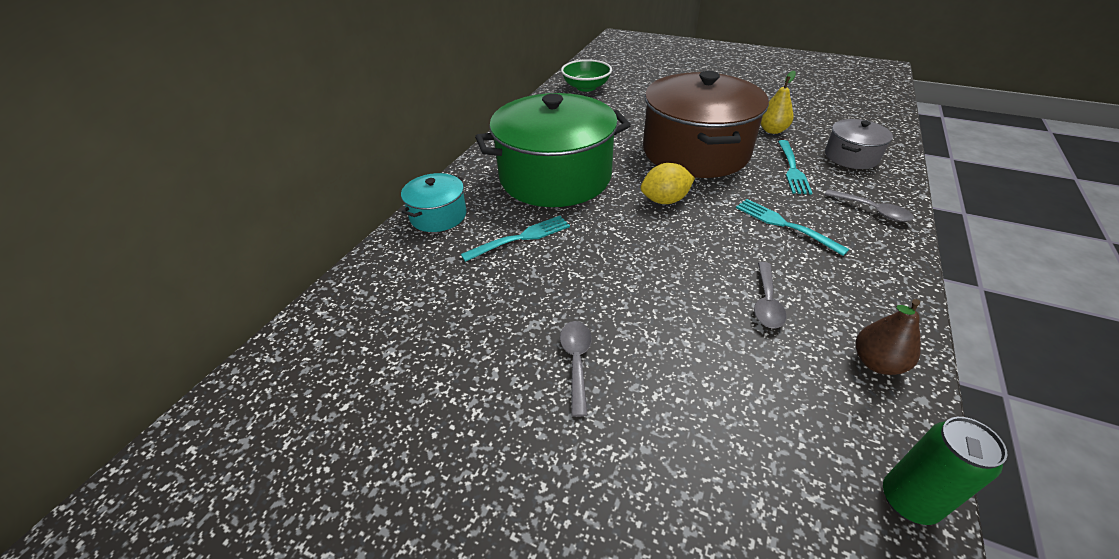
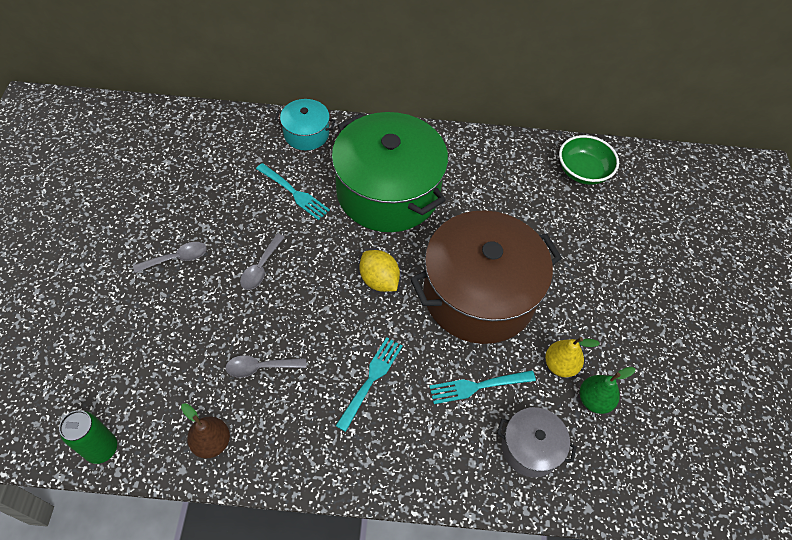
camera: 65 degrees right, 15 degrees up
grey spoon [824,189,914,222] -> grey spoon moved to [240,233,285,290]
none -> green pear [580,367,636,414]

